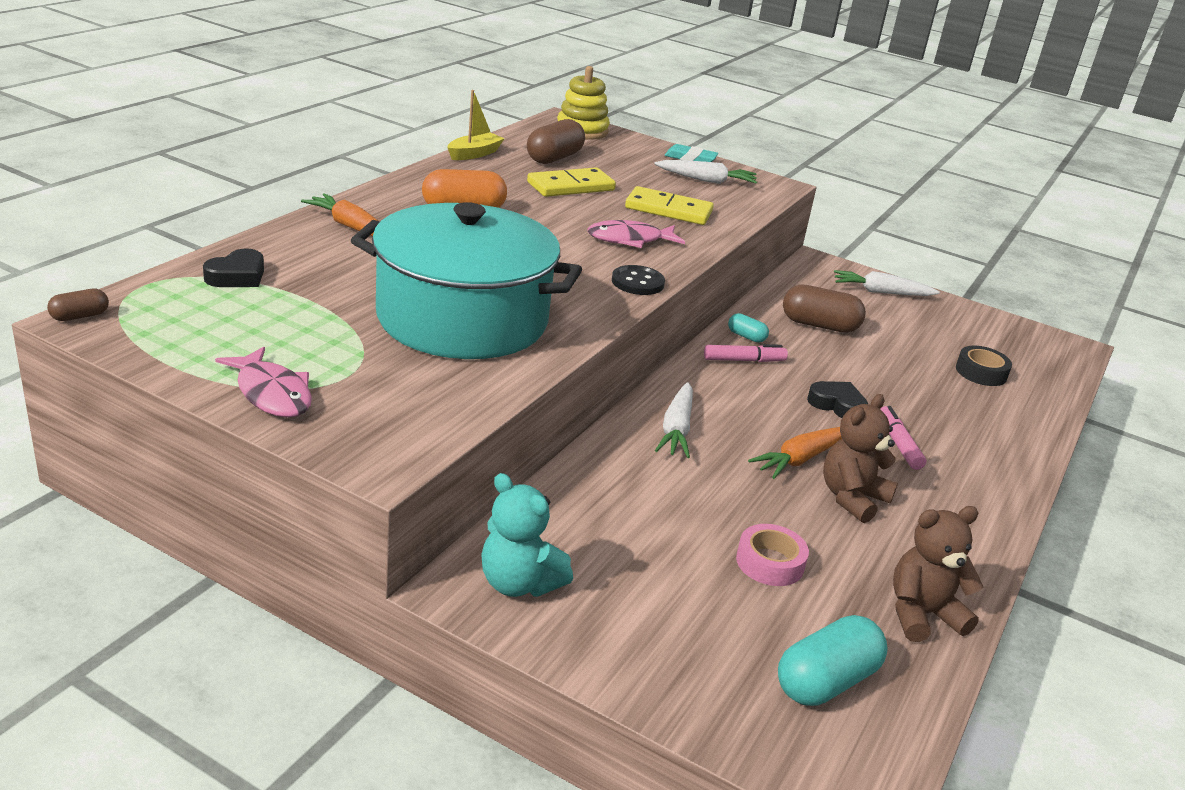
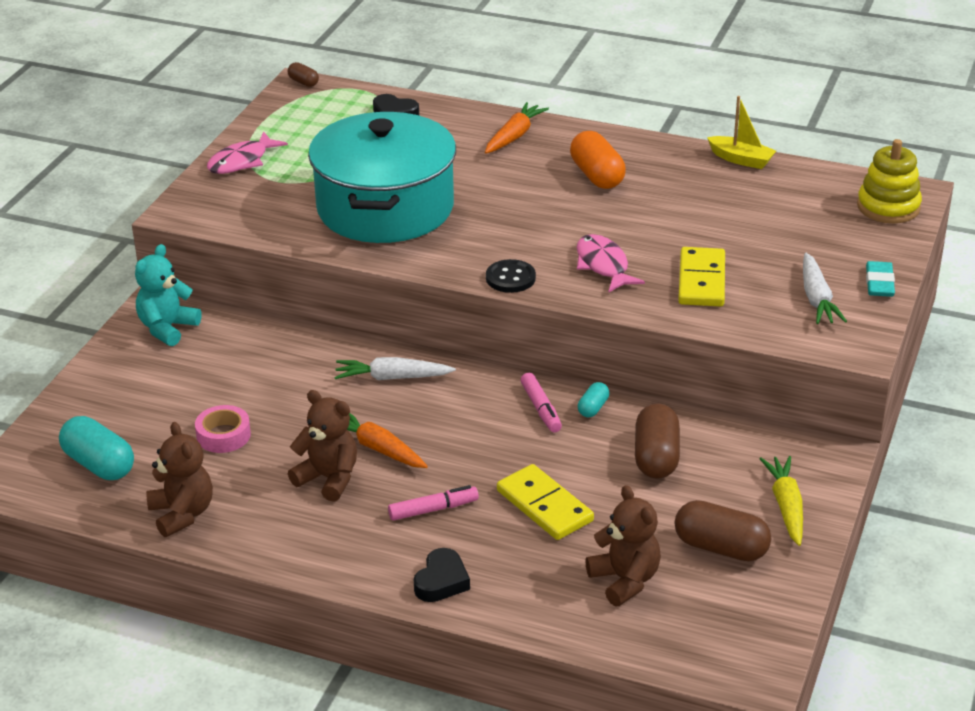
camera: 85 degrees right, 5 degrees up
brown capsule [527,119,585,164] -> brown capsule moved to [675,500,771,561]
yellow domino [527,168,616,197] -> yellow domino moved to [497,464,594,540]
black heart [807,381,868,418] -> black heart moved to [414,548,470,602]
white carrot [834,270,940,296] -> yellow carrot [760,456,803,546]
black tape [956,346,1012,386] -> brown teddy bear [585,485,661,606]

